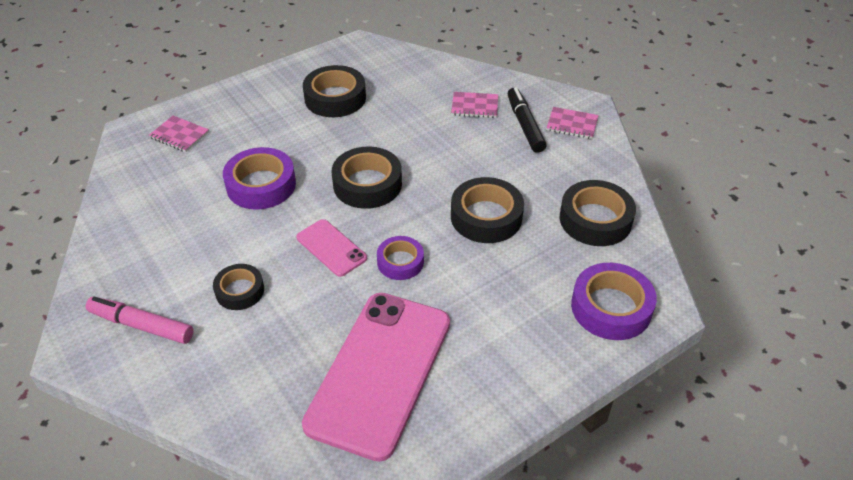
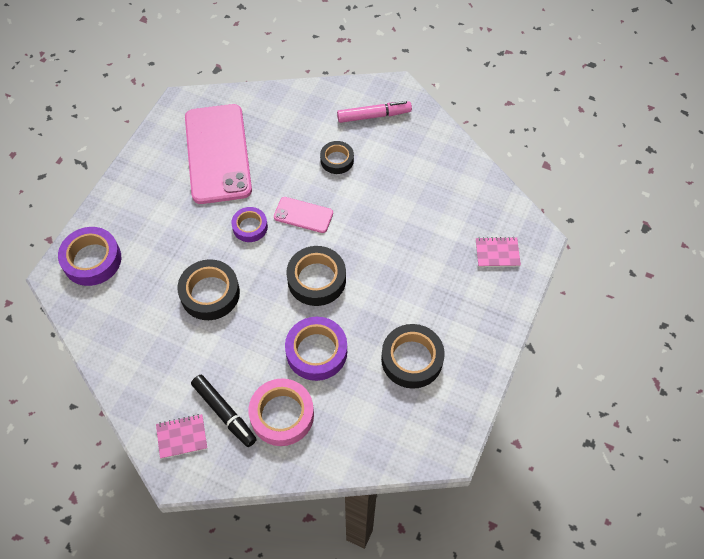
camera: 150 degrees right, 15 degrees up
purple tape [223,147,296,210] -> purple tape moved to [285,317,347,381]
pink notebook [451,92,498,118] -> pink tape [248,378,314,446]
black tape [560,180,636,246] -> none

